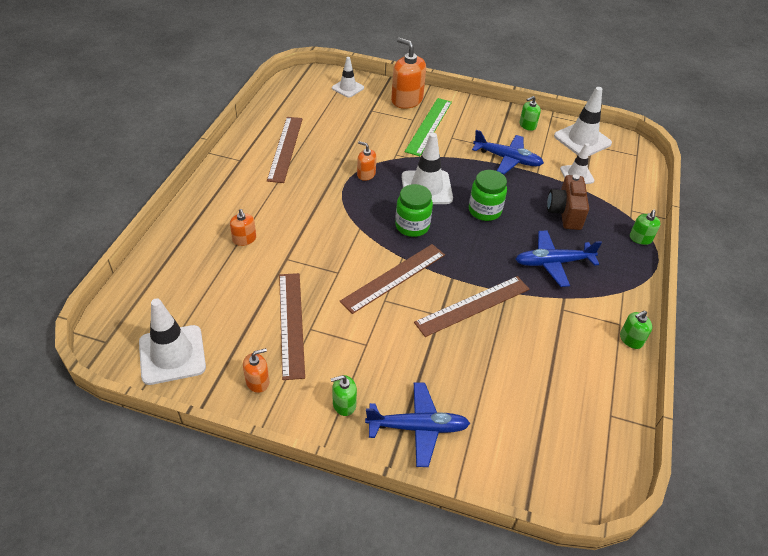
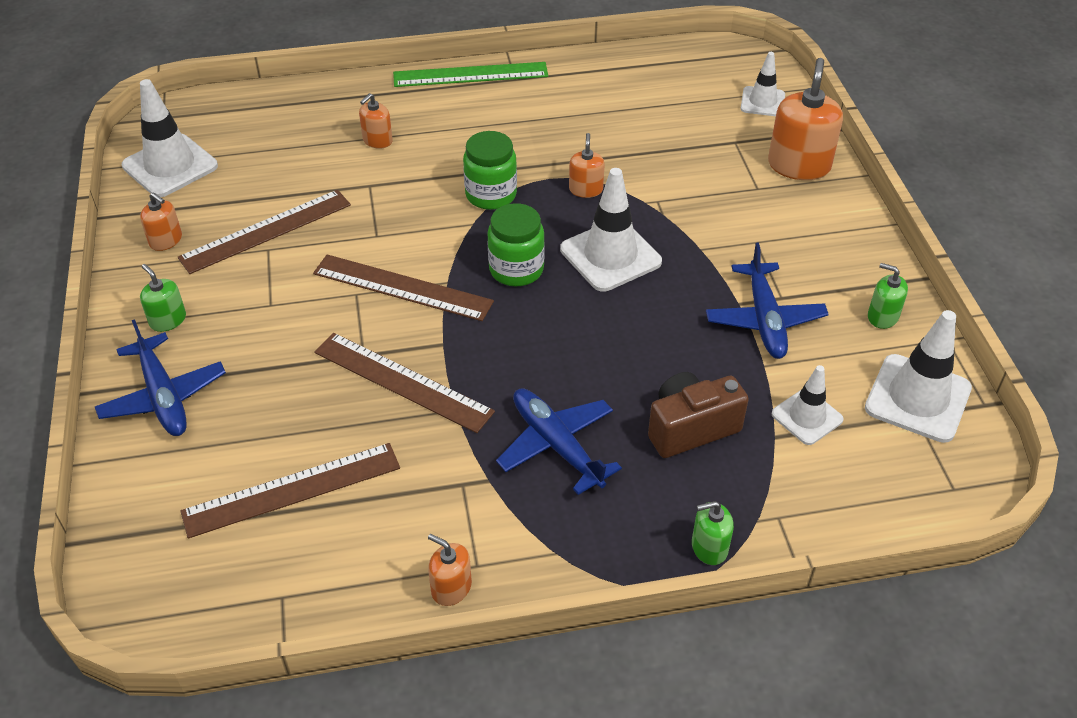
camera: 65 degrees right, 0 degrees up
brown ruler [267,117,303,183] -> brown ruler moved to [181,443,400,538]
green ruler [405,98,452,156] -> green ruler moved to [393,62,548,87]
green jar [469,170,507,221] -> green jar moved to [463,131,517,210]
green soap dispenser [620,310,652,349] -> orange soap dispenser [428,534,472,606]

